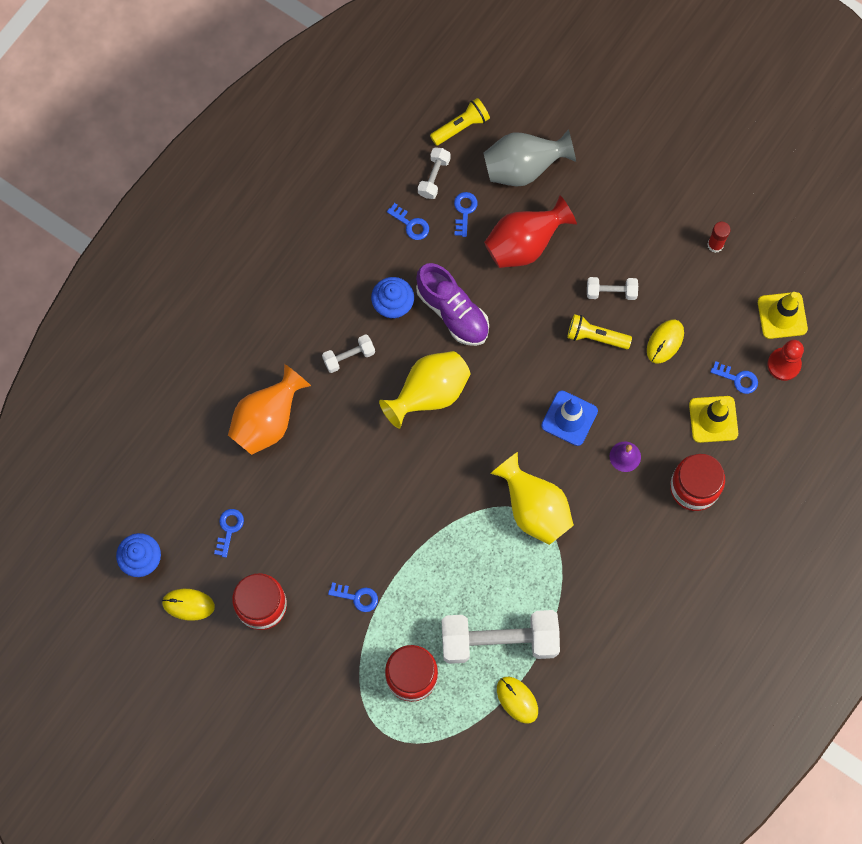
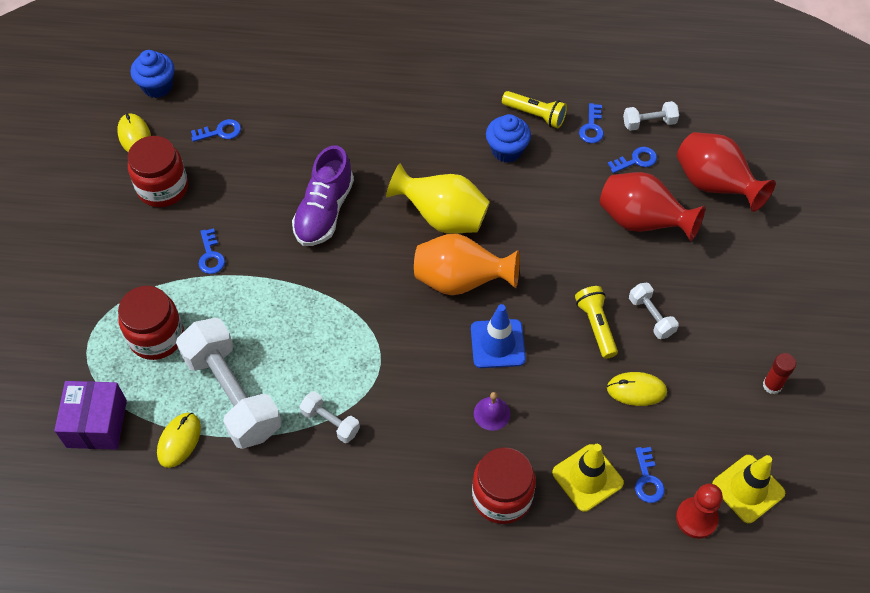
camera: 60 degrees right, 15 degrees down
orange vase [228,364,311,455] -> orange vase moved to [414,233,520,296]
white dumbbell [322,334,375,373] -> white dumbbell moved to [300,391,360,443]
purple shoe [416,263,489,346] -> purple shoe moved to [292,145,354,246]
yellow flashlight [430,98,490,146] -> yellow flashlight moved to [502,91,567,128]
grey vase [484,129,576,187] -> red vase [677,132,776,212]
yellow vase [490,452,574,545] -> none
none -> purple box [54,381,127,450]

